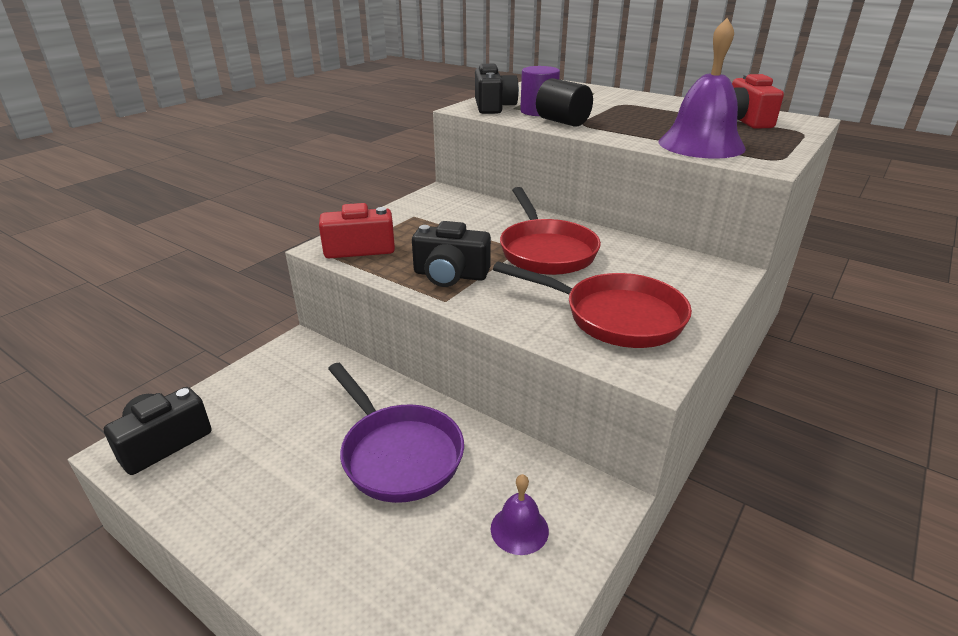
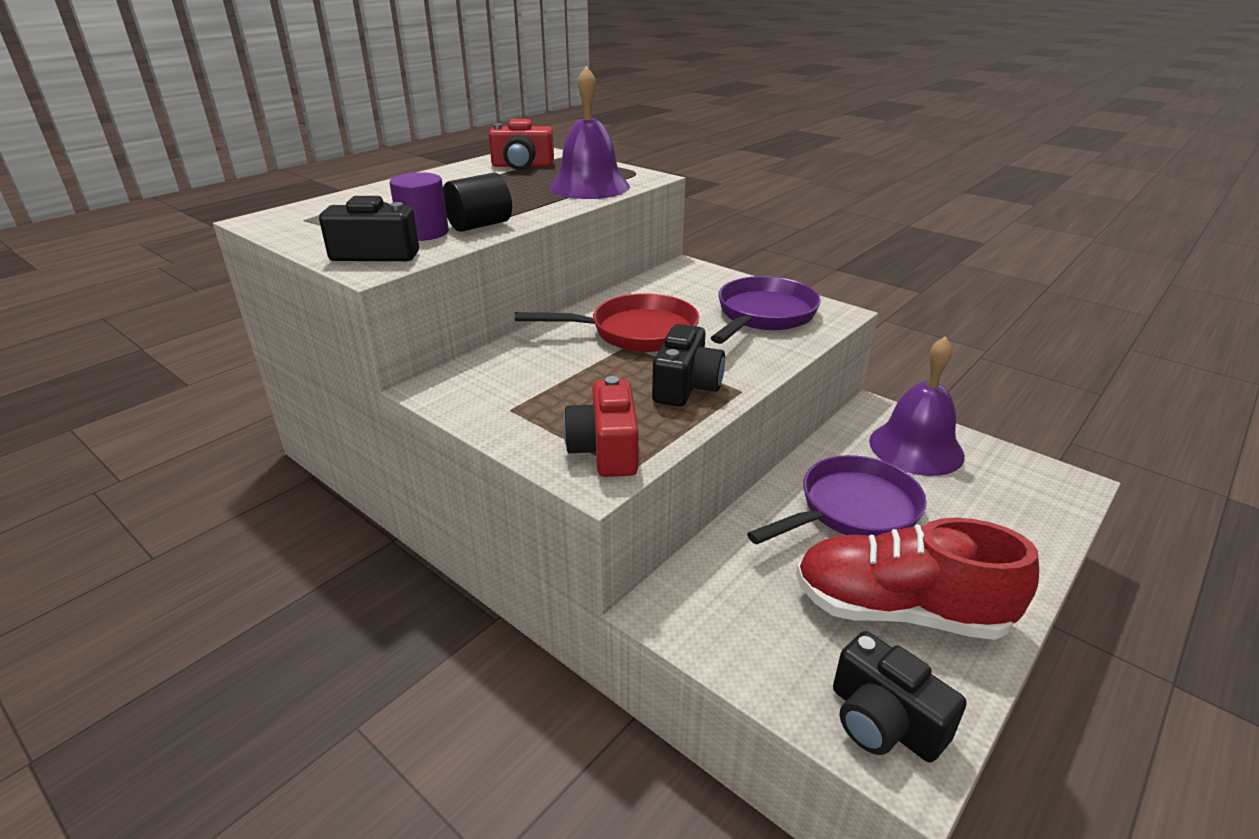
camera: 85 degrees left, 0 degrees up
purple bell [491,474,549,555] -> purple bell [869,336,965,476], size x2.01
red pan [493,261,692,348] -> purple pan [711,276,821,344]
none -> red shoe [796,518,1039,640]

